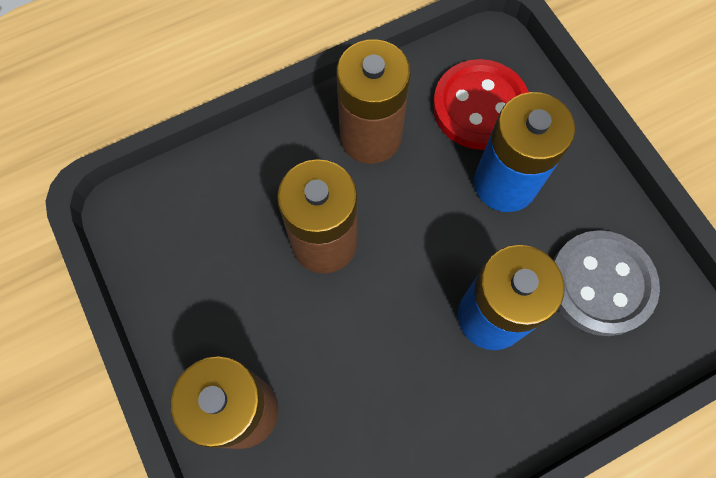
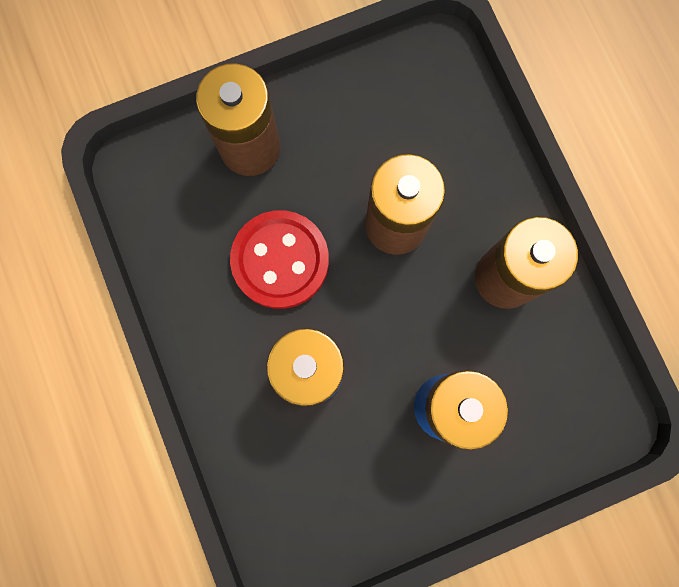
camera: 95 degrees right, 10 degrees up
red button [433,59,529,150] -> red button moved to [230,210,329,309]
grey button [553,230,660,336] -> none

